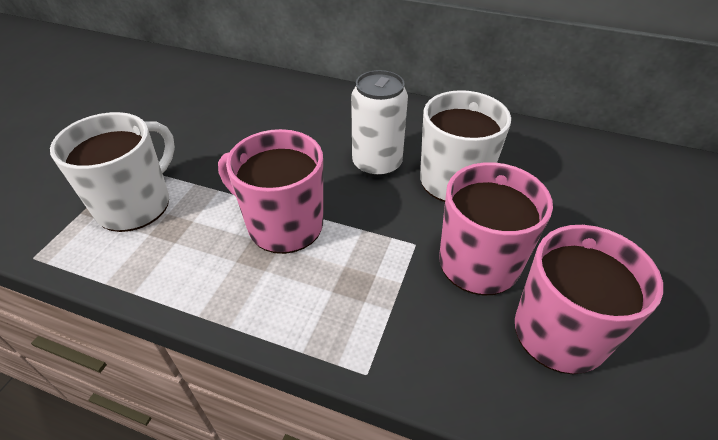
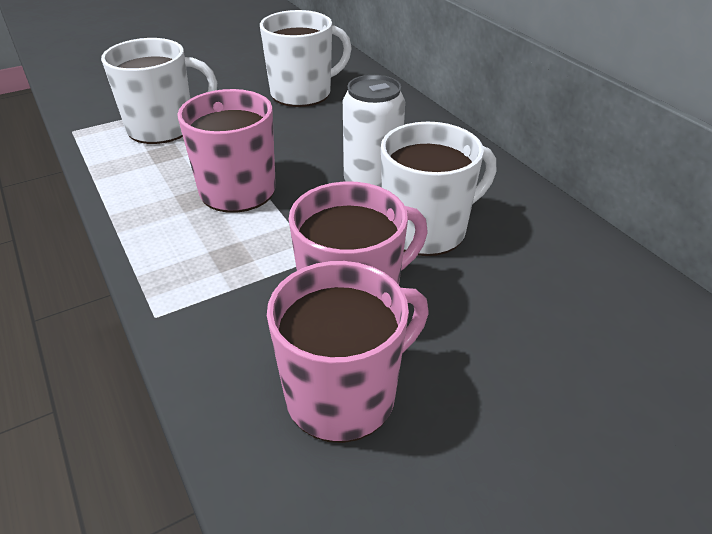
camera: 40 degrees right, 5 degrees down
none -> white mug [260,10,352,107]

